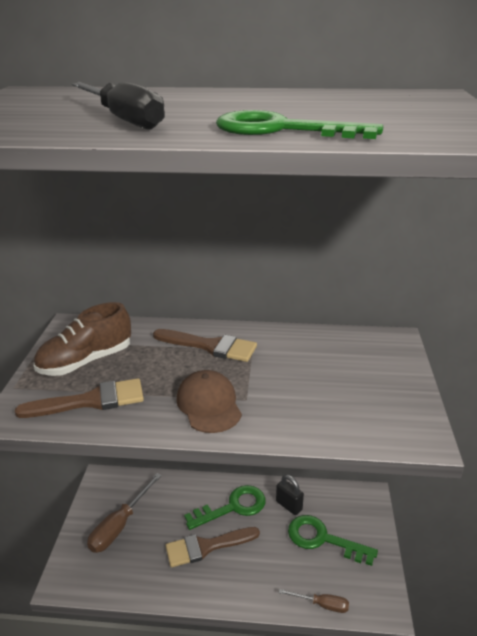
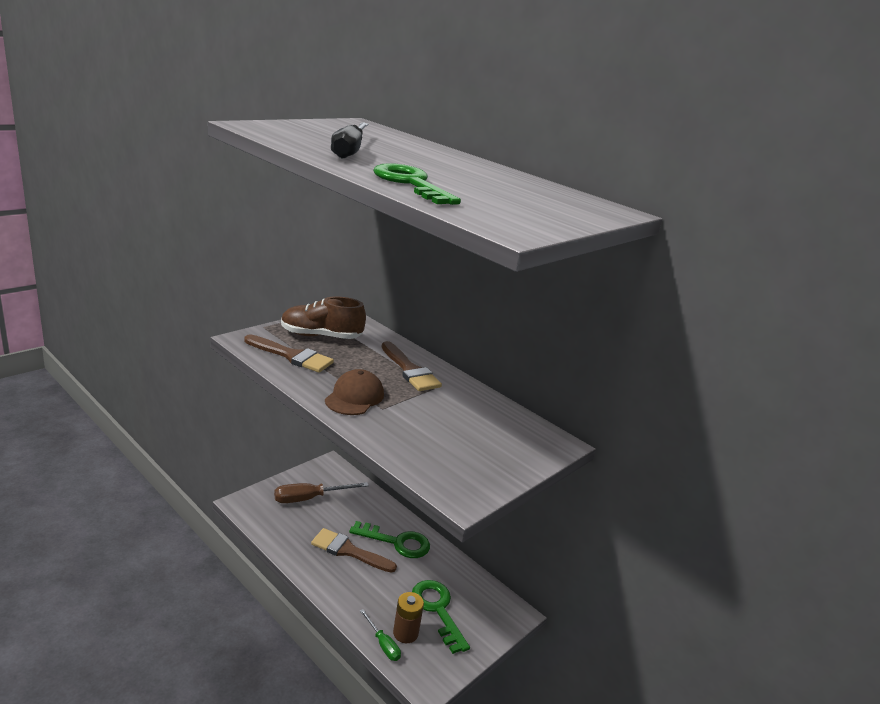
camera: 35 degrees right, 5 degrees down
black padlock [276,475,304,515] -> none
brown screwdriver [279,589,349,613] -> green screwdriver [360,609,401,661]
none -> brown battery [393,592,424,643]

